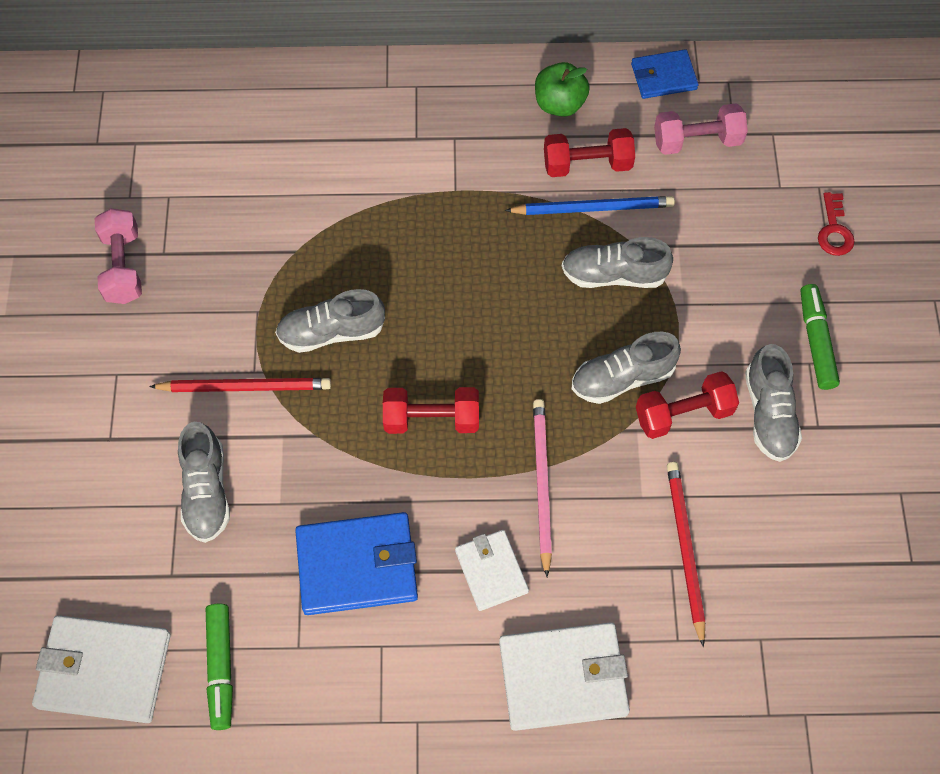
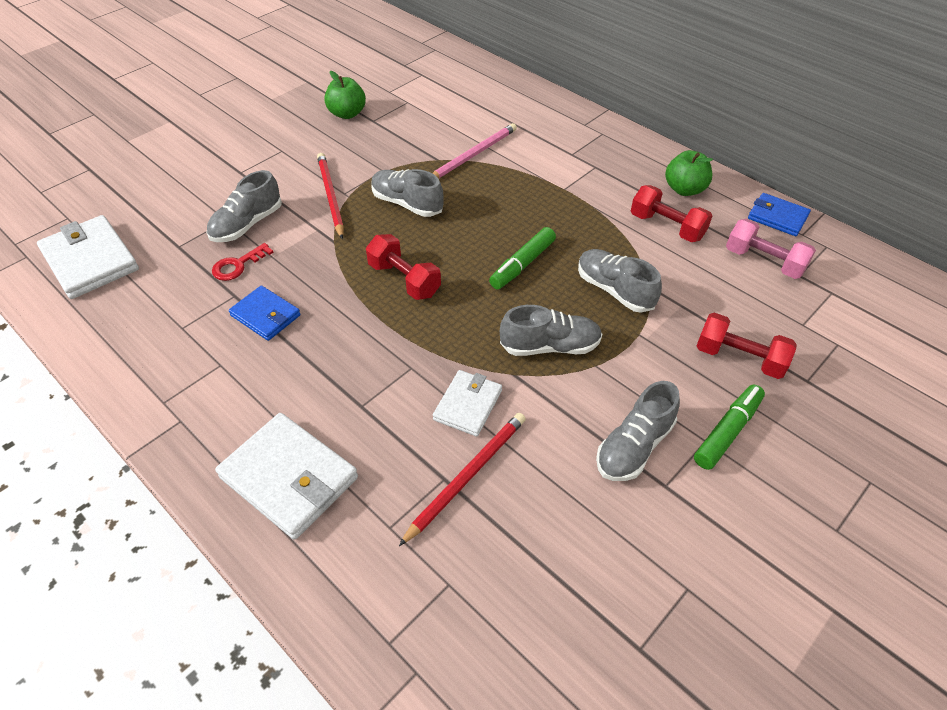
camera: 45 degrees right, 15 degrees down
pink dumbbell [95,208,142,304] -> green apple [324,71,366,119]
red pencil [149,378,331,392] -> red pencil turned 150 degrees counterclockwise [317,153,344,239]
green marker [206,603,233,730] -> green marker moved to [489,227,556,289]
blue wallet [295,512,418,615] -> blue wallet [229,285,301,341], size x0.60
white wallet [455,530,529,611] -> white wallet moved to [433,370,502,436]
blue pencil [505,196,675,215] -> none
pink pencil [533,399,552,577] -> pink pencil moved to [432,123,517,179]
grey shoe [572,332,681,404] -> grey shoe turned 150 degrees clockwise [500,305,602,356]
red dumbbell [636,371,739,439] -> red dumbbell moved to [697,313,796,379]
red key [818,192,855,256] -> red key moved to [212,243,274,281]

